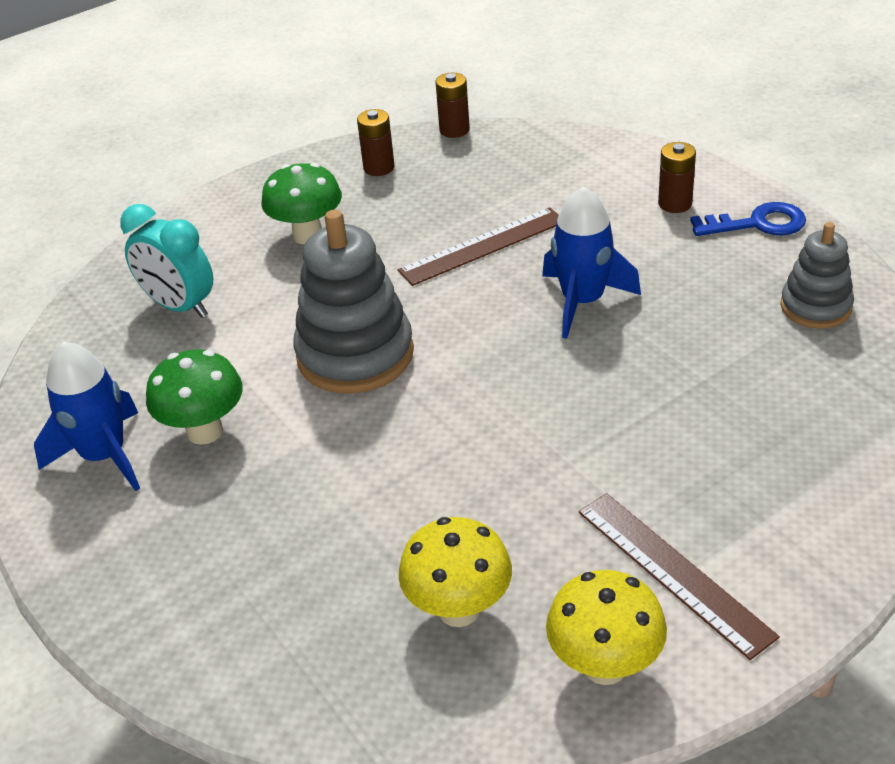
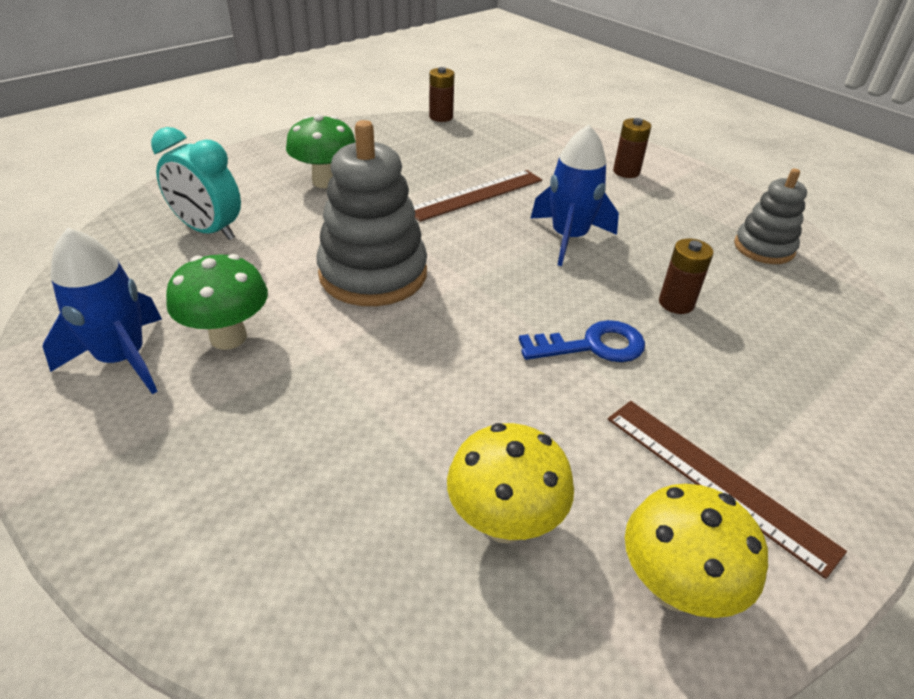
camera: 10 degrees left, 0 degrees up
brown battery [357,109,395,176] -> brown battery moved to [659,238,714,314]
blue key [690,202,806,236] -> blue key moved to [519,320,645,362]

